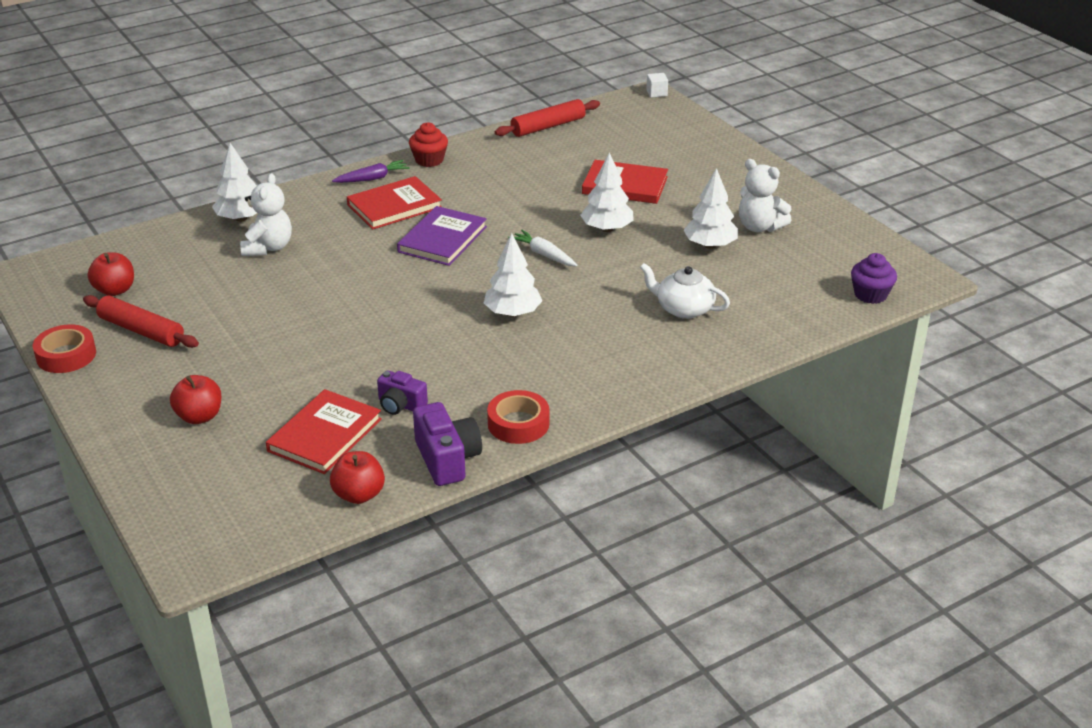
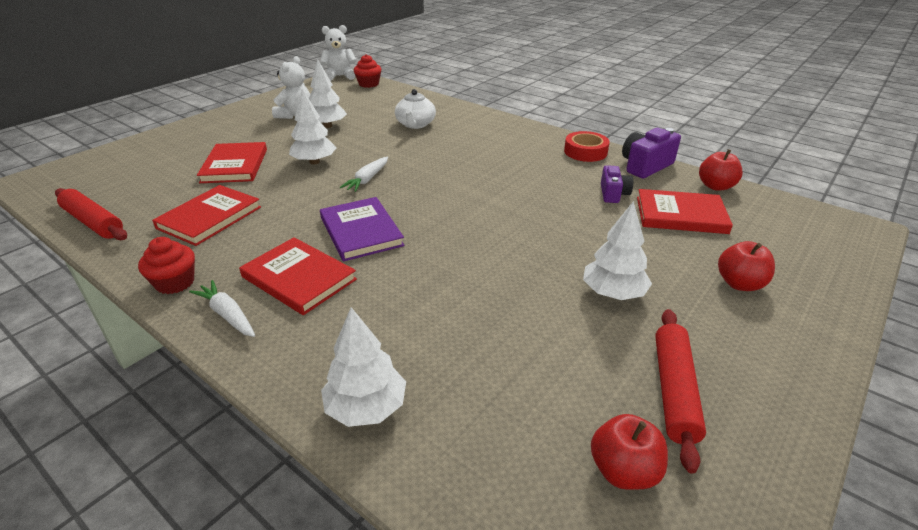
camera: 110 degrees left, 0 degrees up
red tape [33,324,96,373] -> none
white teddy bear [240,173,292,256] -> white teddy bear moved to [320,25,356,81]
purple carrot [332,160,410,183] -> white carrot [189,280,255,337]
purple book [397,206,487,266] -> purple book turned 60 degrees clockwise [320,197,405,261]
white tree [484,233,542,317] -> white tree moved to [583,201,652,300]
white cube [646,73,668,98] -> none
purple cupcake [851,253,897,304] -> red cupcake [354,54,381,88]
none -> red book [152,185,261,246]

